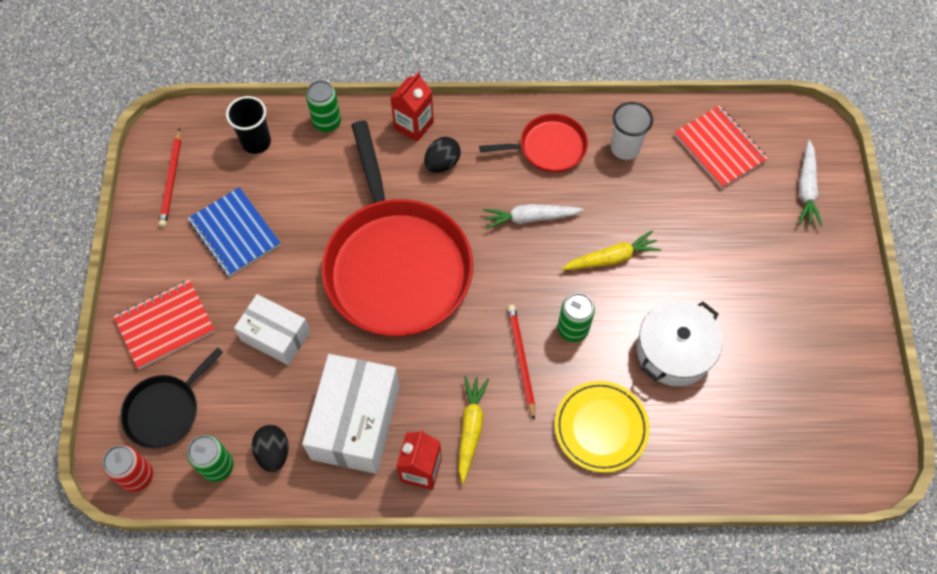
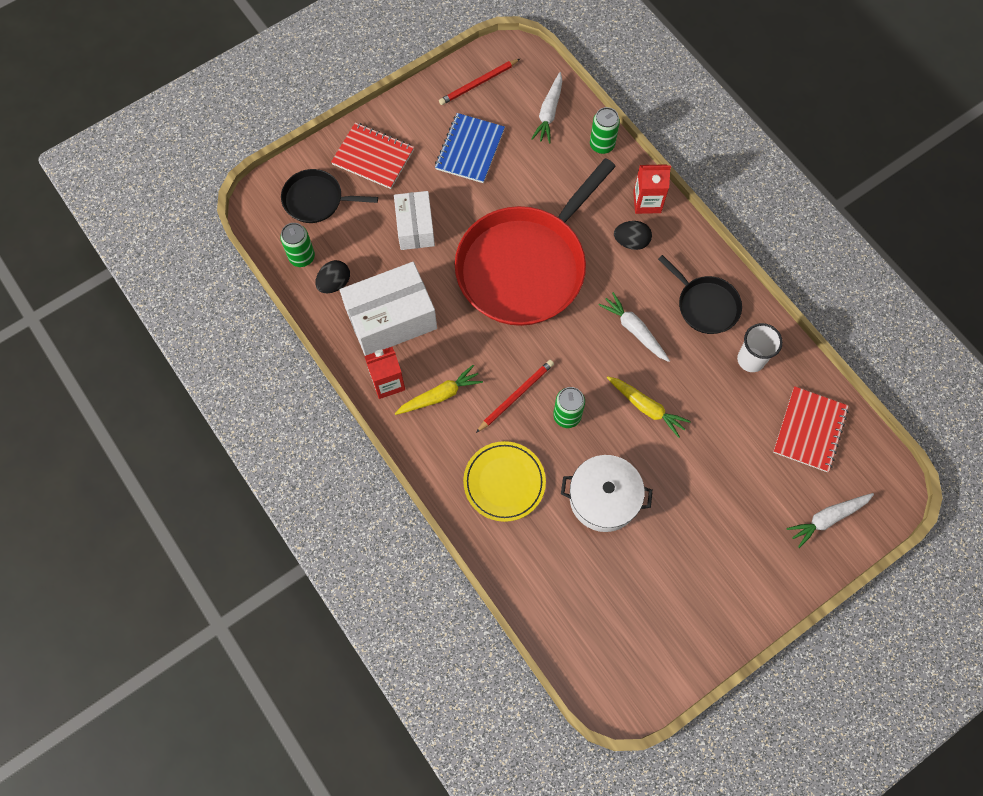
camera: 55 degrees right, 5 degrees up
red can [103,445,153,492] -> none
black cup [226,96,271,154] -> white carrot [531,72,562,143]
red pan [479,114,588,173] -> black pan [658,255,742,334]

